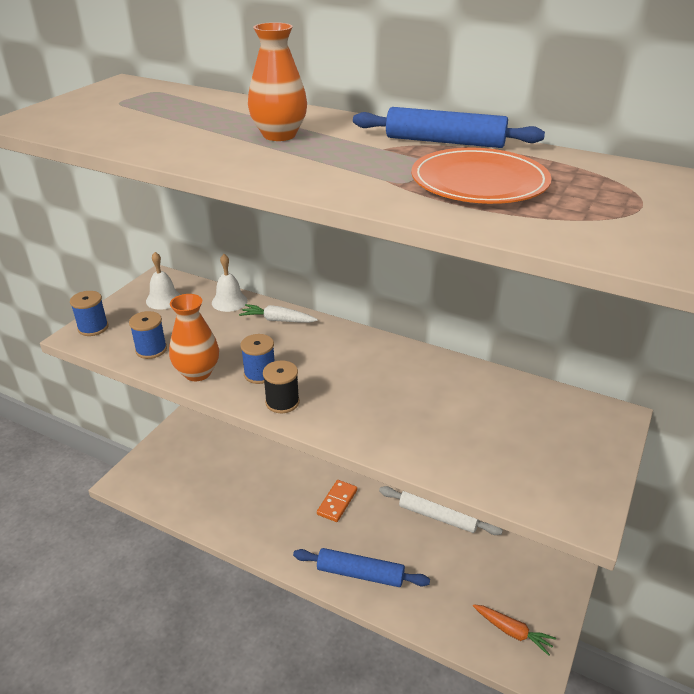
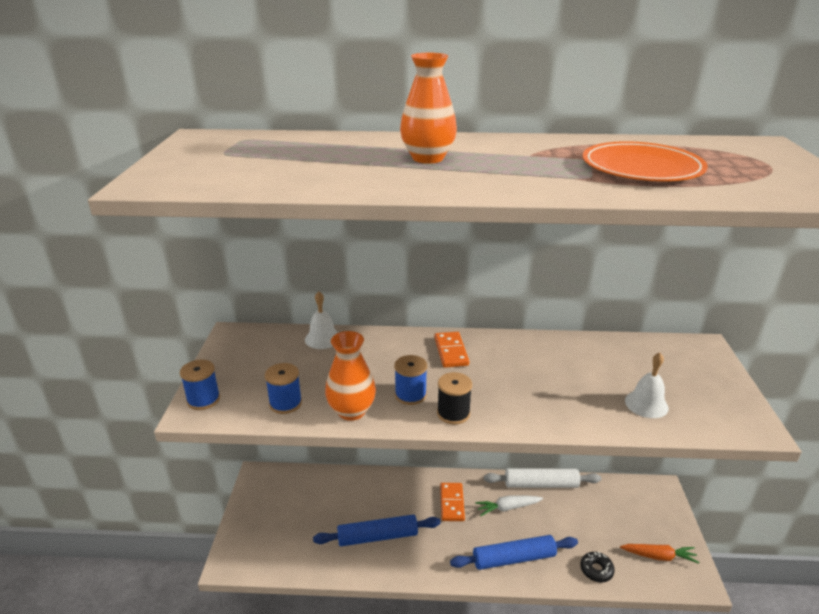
camera: 25 degrees left, 5 degrees down
white bell [146,252,181,310] -> white bell moved to [625,353,669,418]
white carrot [239,304,318,323] -> white carrot moved to [475,495,543,516]
blue rolling pin [353,107,545,148] -> blue rolling pin moved to [313,515,441,546]
none -> orange domino [434,332,469,368]
none -> black donut [580,552,615,582]

